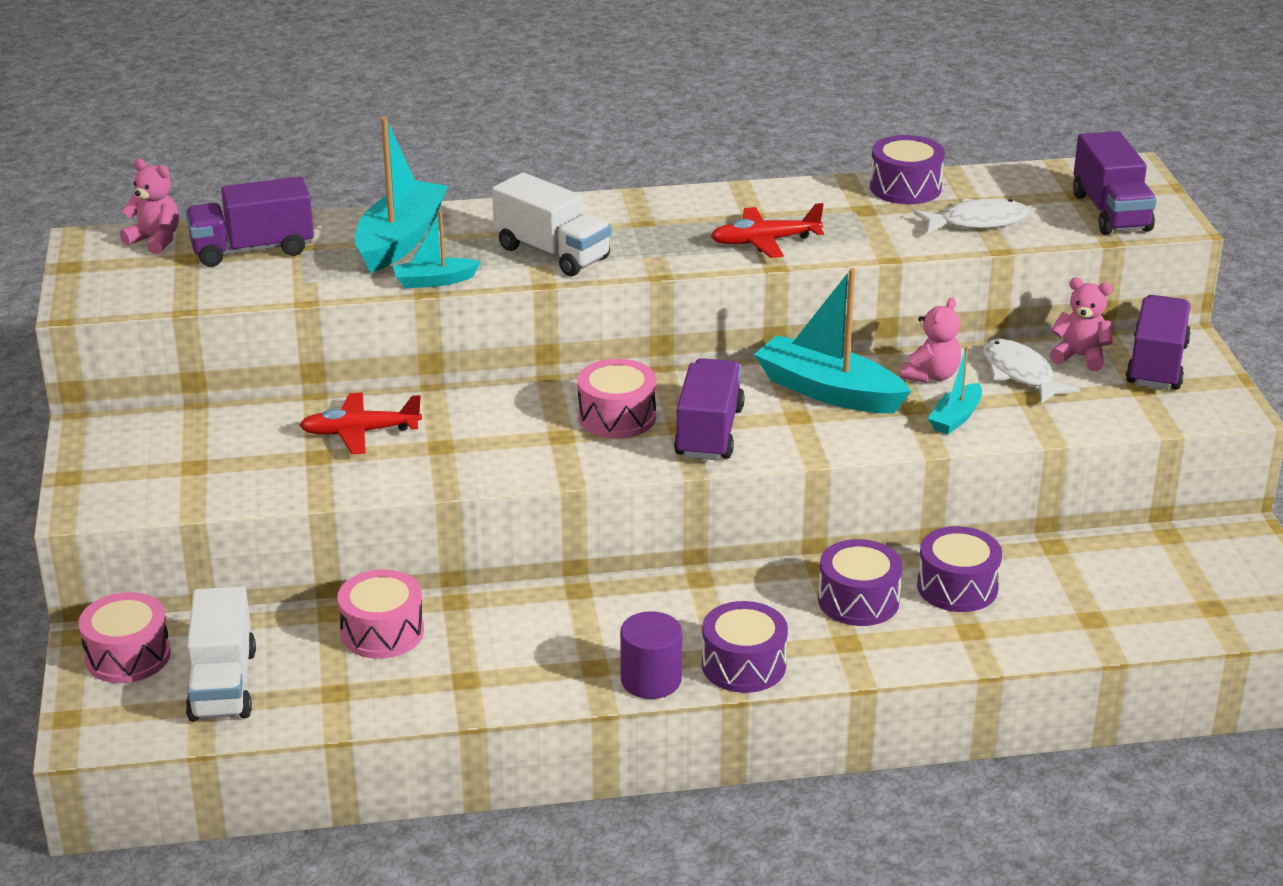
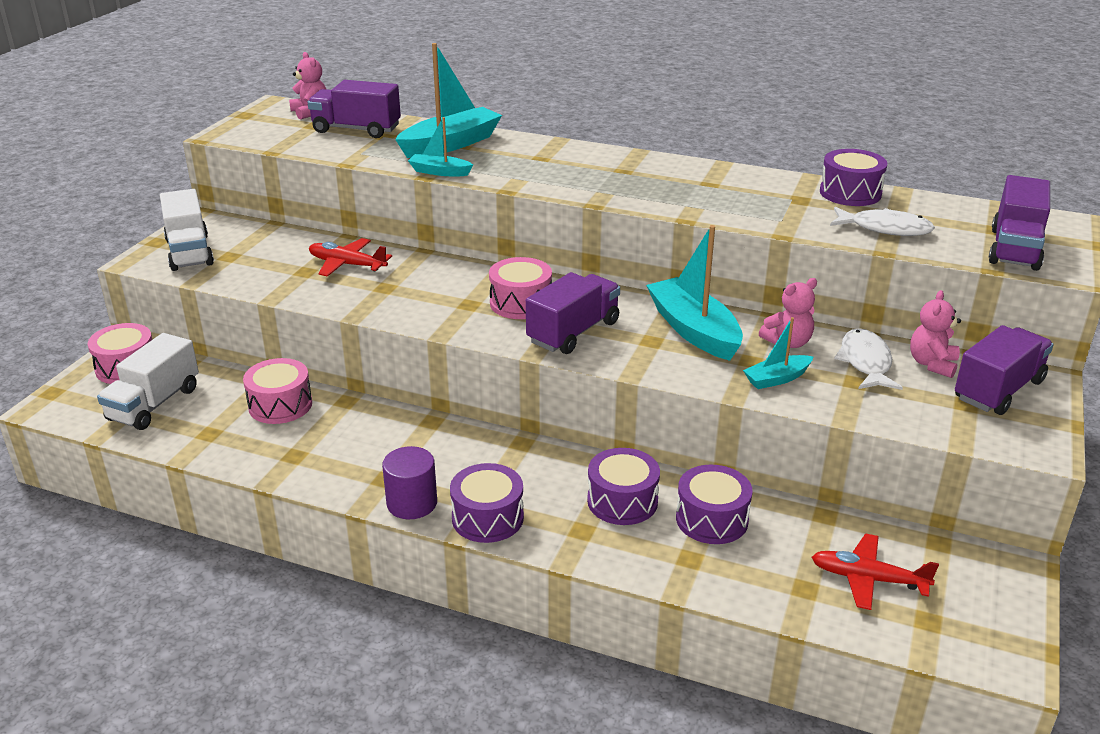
camera: 30 degrees right, 0 degrees up
white truck [492,172,611,276] -> white truck moved to [160,189,214,271]
red plane [711,203,824,258] -> red plane moved to [811,534,939,610]
pink teddy bear [1050,277,1113,371] -> pink teddy bear turned 120 degrees counterclockwise [910,290,961,378]

